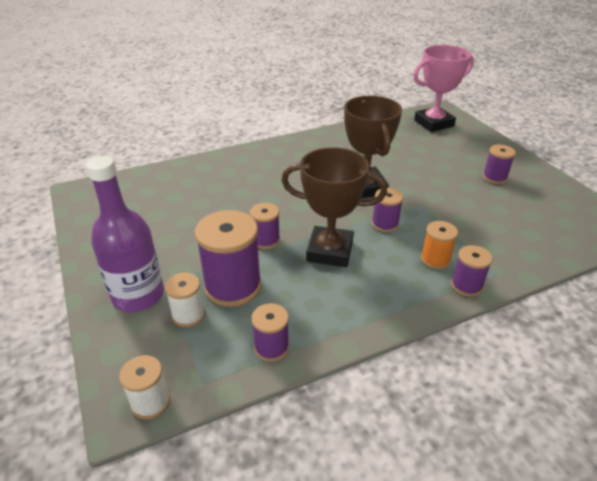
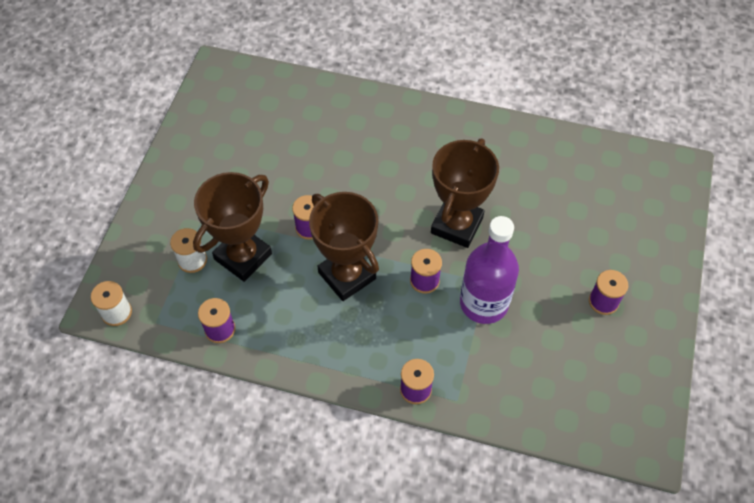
camera: 40 degrees right, 20 degrees up
purple bottle [86,156,164,312] -> purple bottle moved to [460,216,519,324]
purple spool [195,210,262,307] -> brown trophy [193,172,272,282]
pink trophy [413,45,474,132] -> none
orange spool [421,221,458,269] -> none

